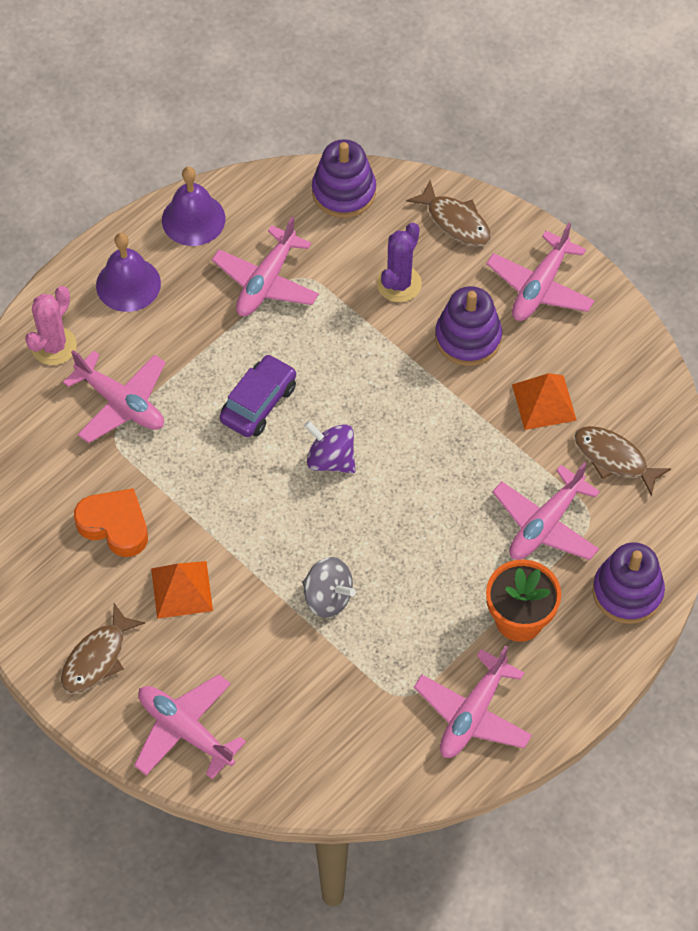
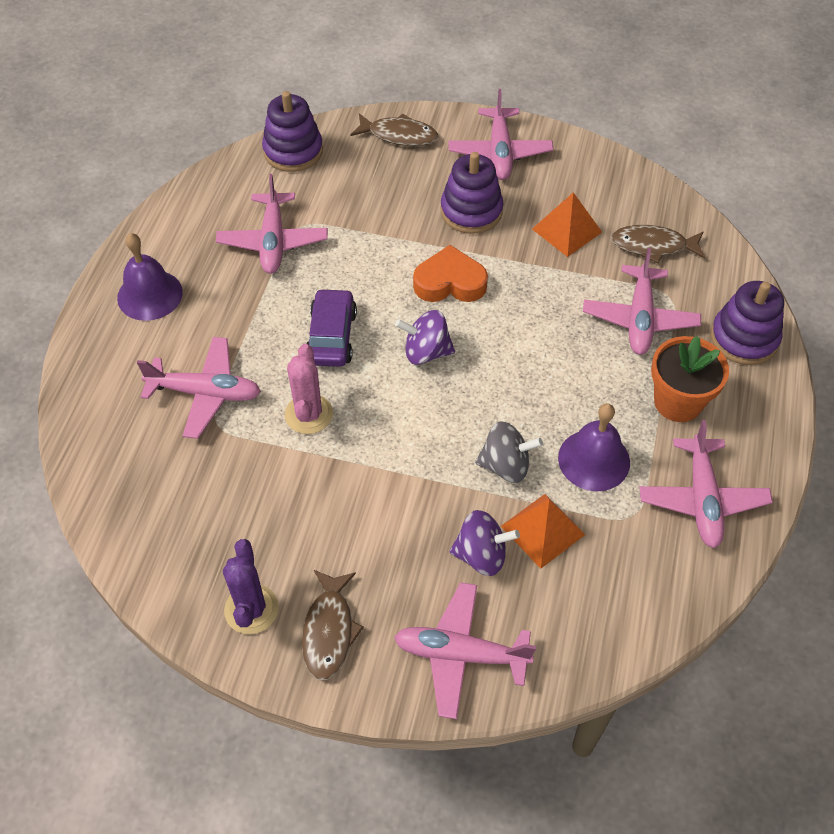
camera: 30 degrees left, 5 degrees down
pink cactus [25,286,77,365] -> pink cactus moved to [285,344,333,434]
orange heart [74,488,148,557] -> orange heart moved to [413,245,488,302]
orange pyramid [151,561,213,619] -> orange pyramid moved to [501,494,585,569]
purple bell [162,167,226,246] -> purple bell moved to [558,403,630,491]
purple cactus [377,223,422,302] -> purple cactus moved to [223,539,279,634]
none -> purple spinning top [449,510,520,576]

